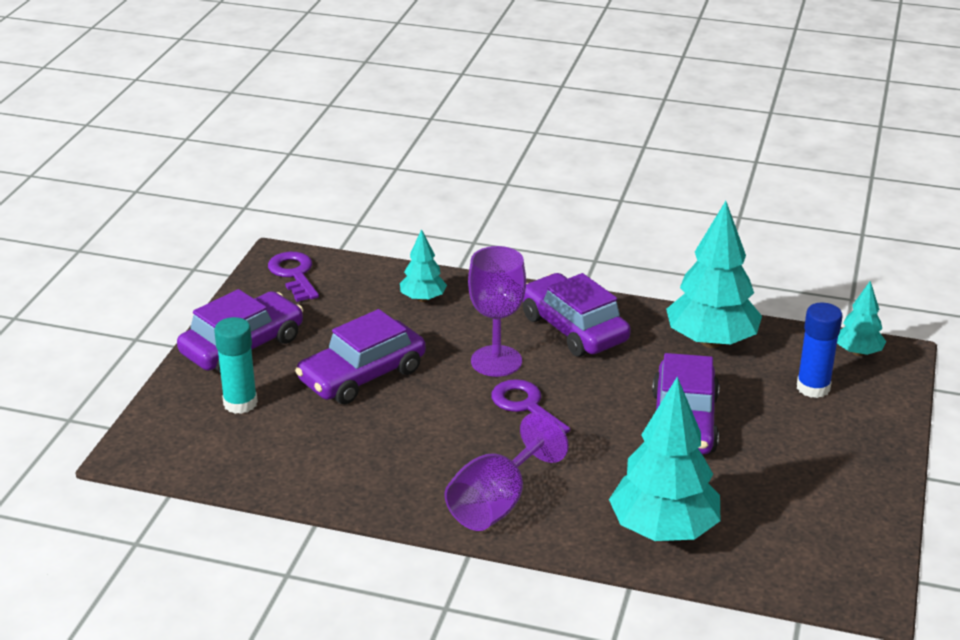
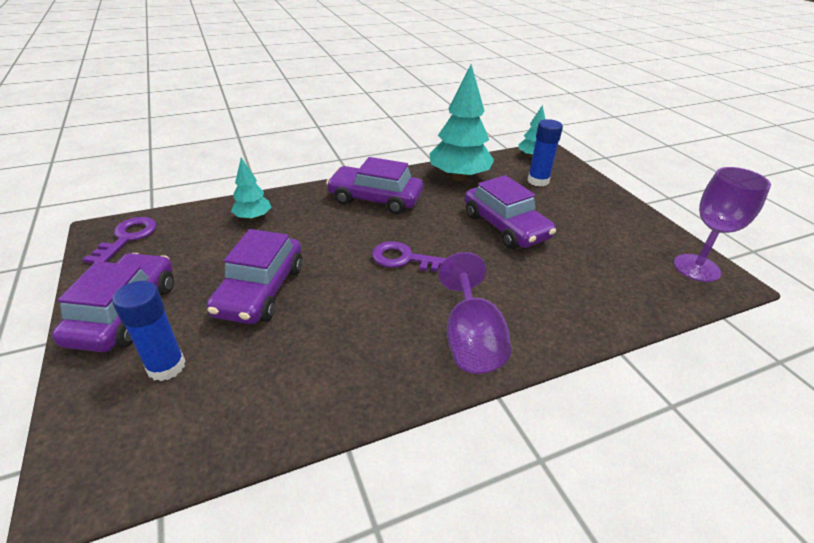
camera: 40 degrees left, 5 degrees up
turquoise glue stick [214,317,258,414] -> blue glue stick [112,281,185,381]
purple key [268,252,319,302] -> purple key turned 75 degrees clockwise [83,217,157,263]
purple goblet [468,246,526,377] -> purple goblet moved to [674,167,771,282]
turquoise tree [609,376,720,541] -> none

